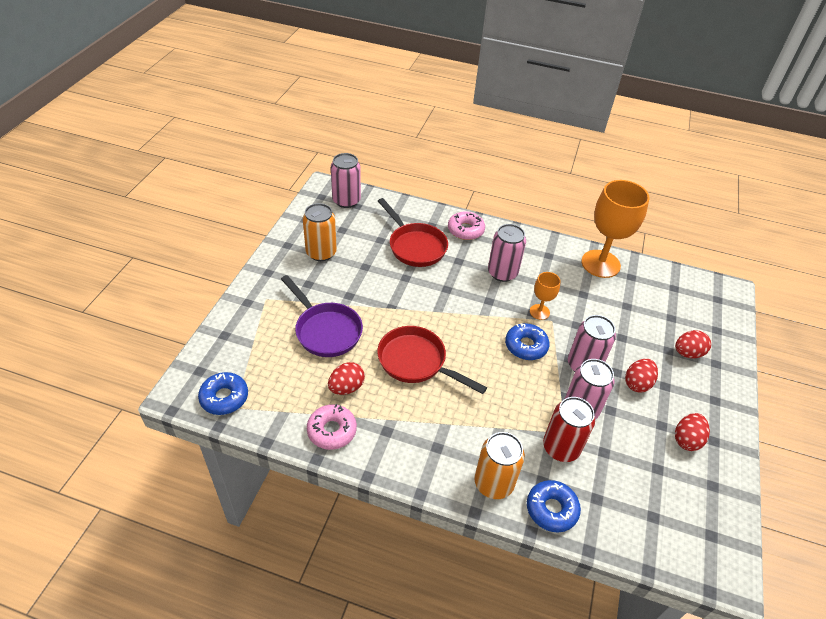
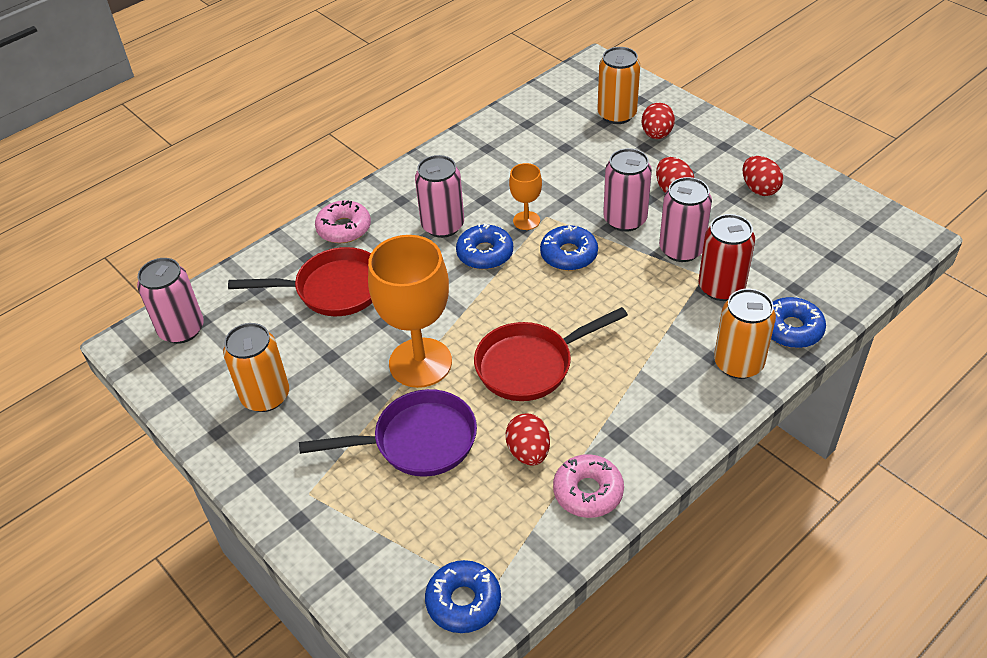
camera: 55 degrees left, 0 degrees up
orange goblet [581,180,650,278] -> orange goblet moved to [368,235,452,388]
none -> blue donut [456,223,513,269]
none -> orange can [597,47,640,124]

